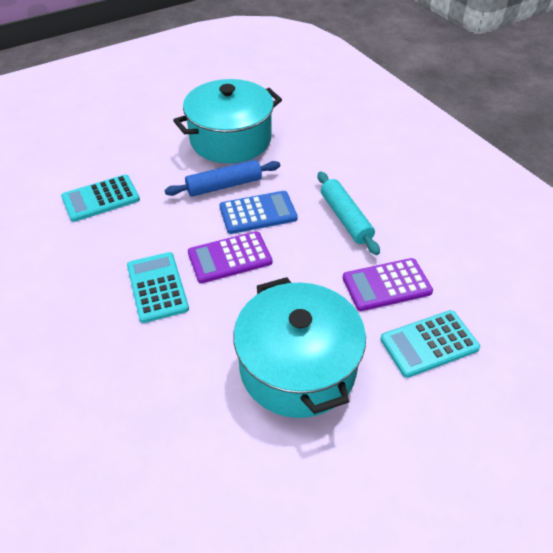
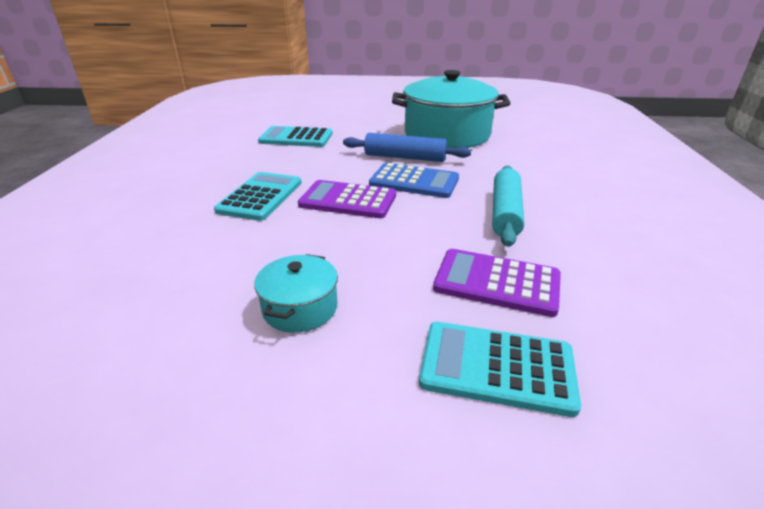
camera: 35 degrees right, 15 degrees down
turquoise pot [233,277,366,418] -> turquoise pot [254,254,338,333], size x0.45

